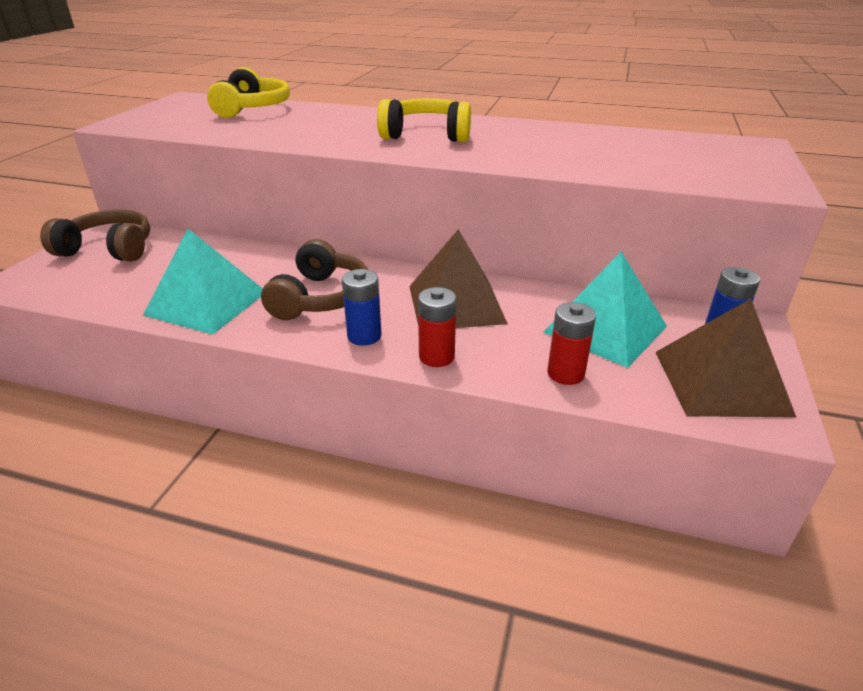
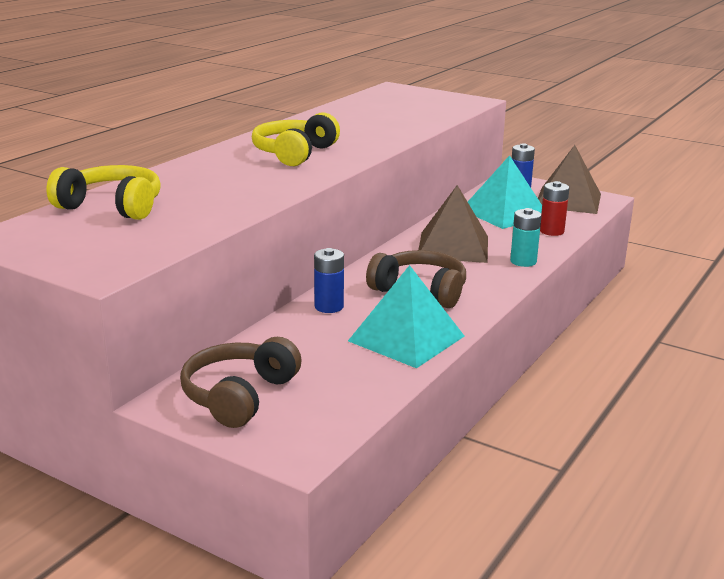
camera: 75 degrees left, 10 degrees down
blue battery [342,269,382,346] -> blue battery moved to [314,248,344,313]
red battery [418,287,456,367] -> turquoise battery [510,208,542,267]

